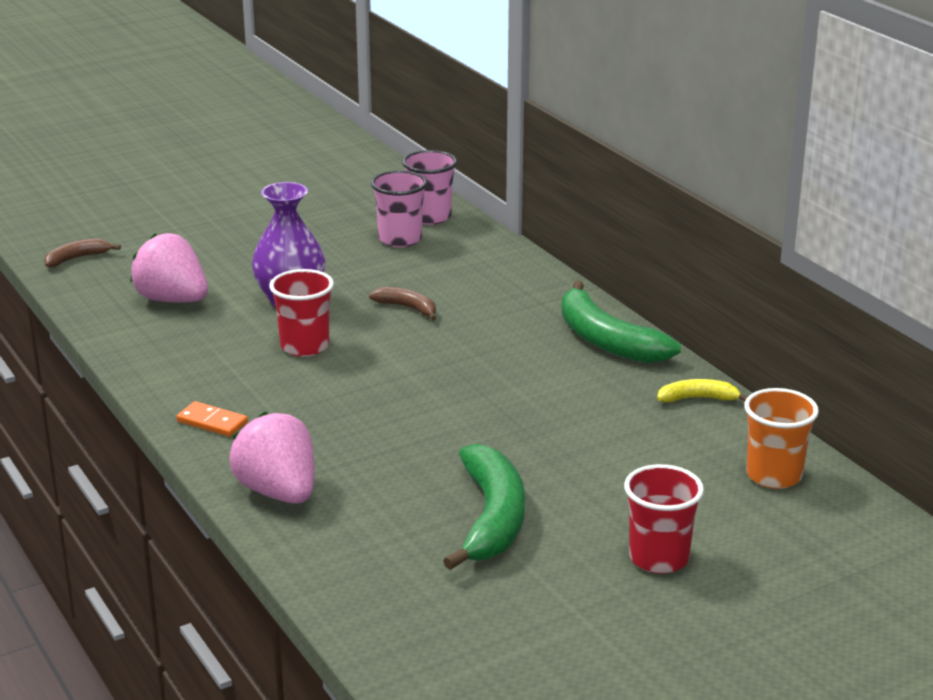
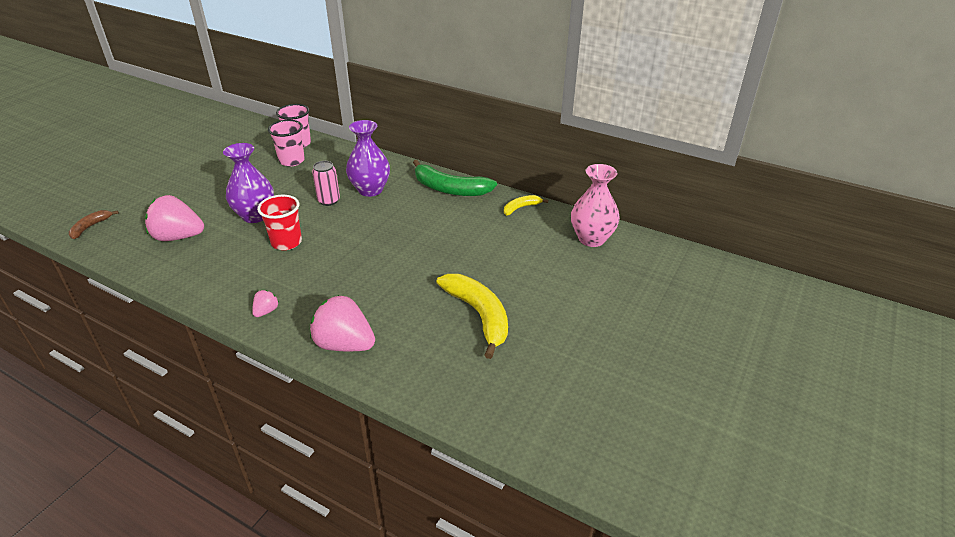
camera: 30 degrees left, 10 degrees up
orange domino [176,401,248,437] -> pink strawberry [252,290,279,317]
brown banana [369,287,436,321] -> pink can [312,161,340,206]
green banana [443,444,525,570] -> yellow banana [436,274,508,359]
red cup [624,464,704,574] -> none
orange cup [744,388,819,489] -> pink vase [571,164,620,247]
none -> purple vase [346,120,390,197]

